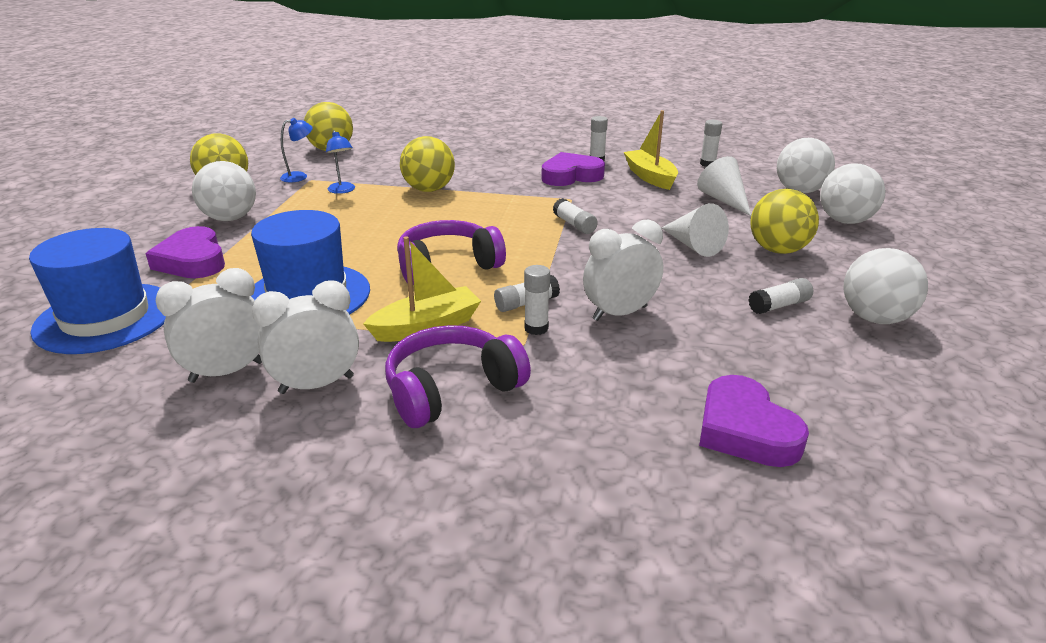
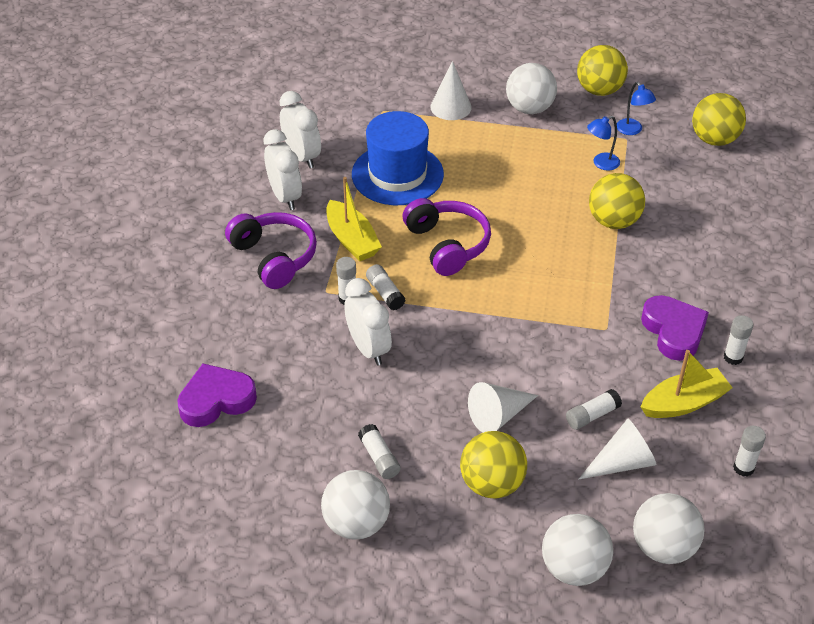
camera: 90 degrees right, 15 degrees up
blue hat [29,228,166,354] -> none
purple heart [145,226,225,278] -> white cone [430,61,472,120]
white glue stick [553,198,598,234] -> white glue stick moved to [566,389,622,430]

